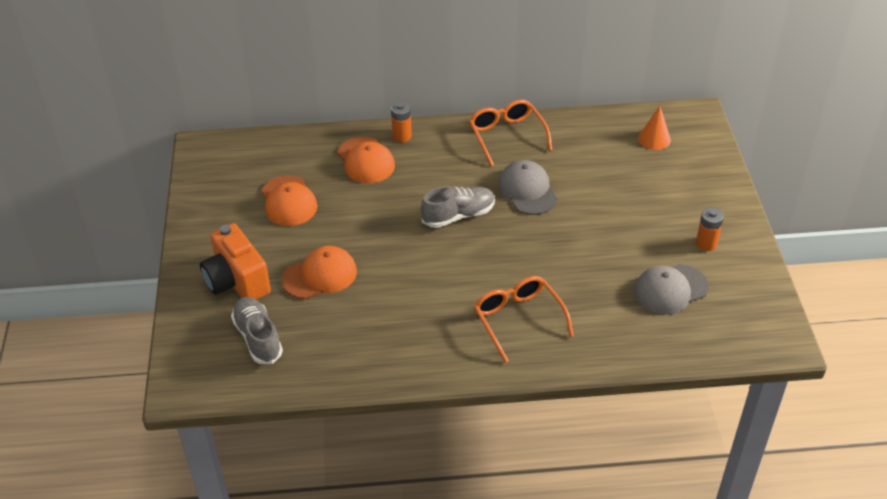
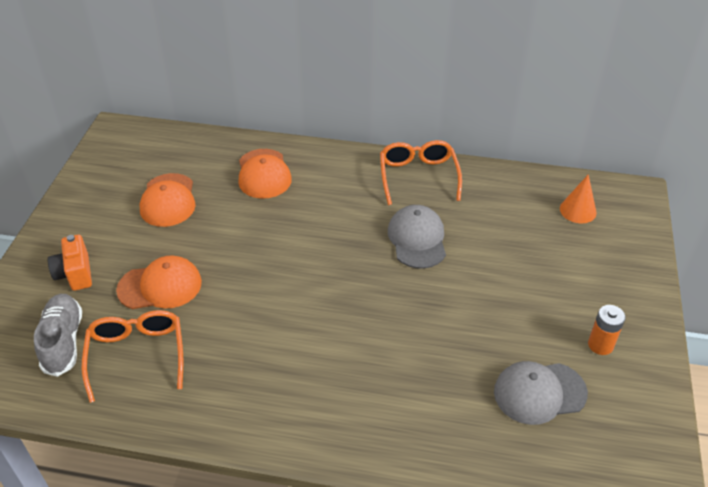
camera: 15 degrees right, 0 degrees up
orange camera [200,223,271,300] -> orange camera [48,235,92,291], size x0.64
orange battery [391,102,412,142] -> none
grey shoe [421,186,495,228] -> none
orange glasses [474,276,574,363] -> orange glasses moved to [82,310,183,403]

